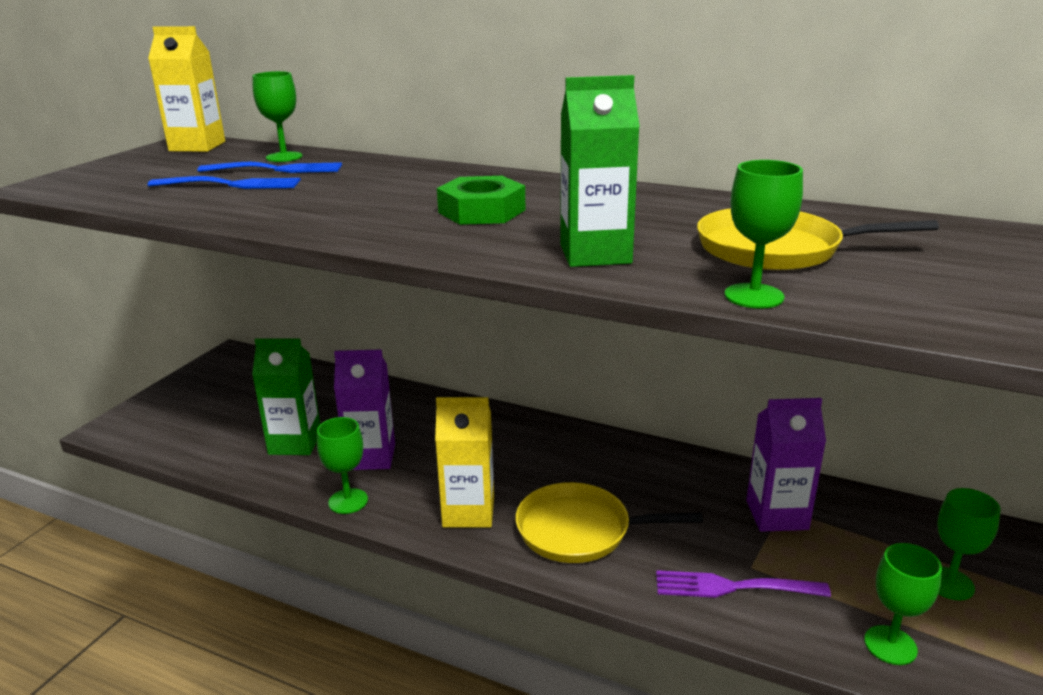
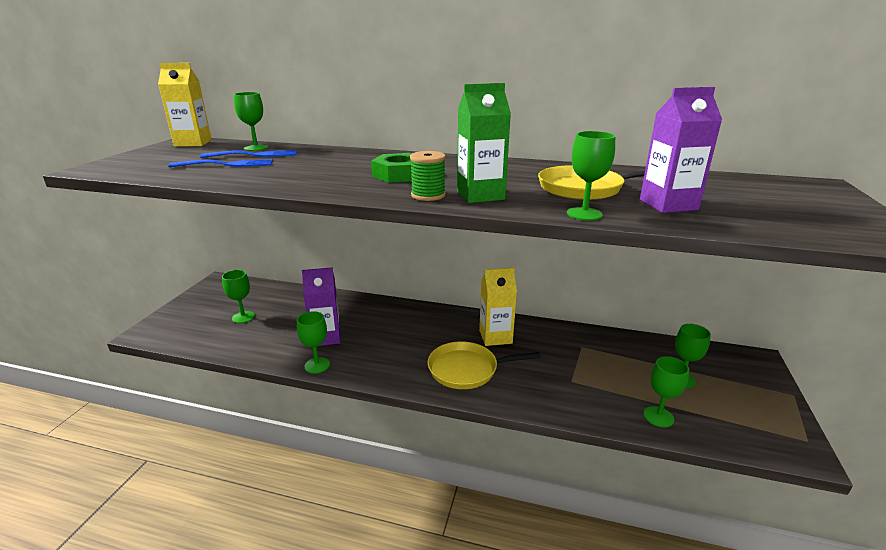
camera: 10 degrees left, 0 degrees up
green carton [252,338,320,455] -> none
yellow carton [435,397,494,528] -> yellow carton moved to [479,268,517,346]
purple fork [656,570,831,598] -> none
purple carton [746,398,826,532] -> purple carton moved to [640,87,722,213]
none -> green goblet [222,270,255,323]
none -> green spool [410,151,446,201]

